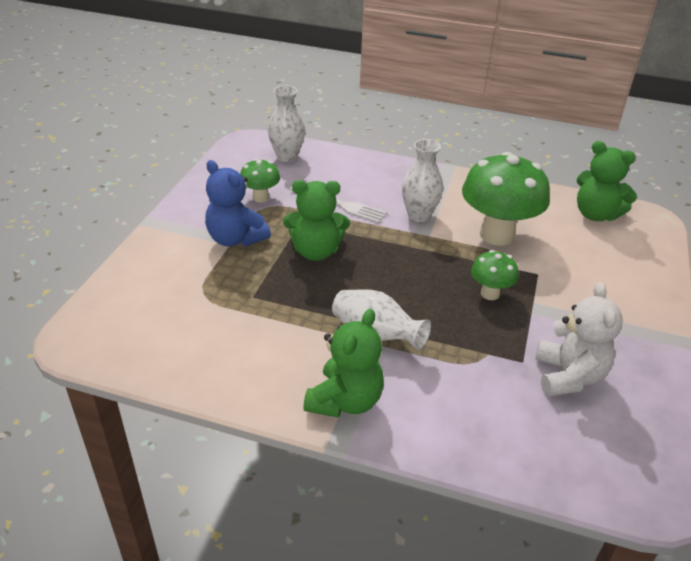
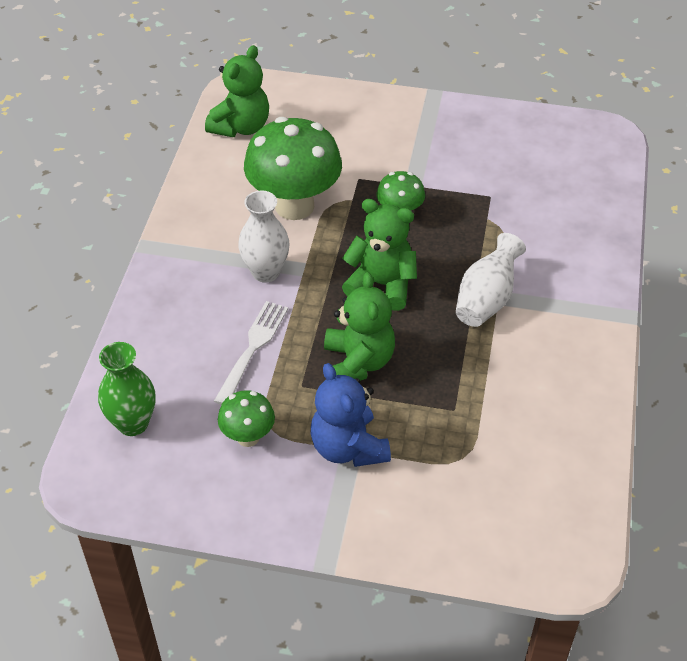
camera: 95 degrees left, 10 degrees up
blue teddy bear [205,160,271,246] -> blue teddy bear turned 120 degrees clockwise [311,363,391,467]
white vase [268,85,305,162] -> green vase [98,342,155,436]
green teddy bear [303,309,384,418] -> green teddy bear moved to [342,199,417,311]
white teddy bear [535,282,623,396] -> none

